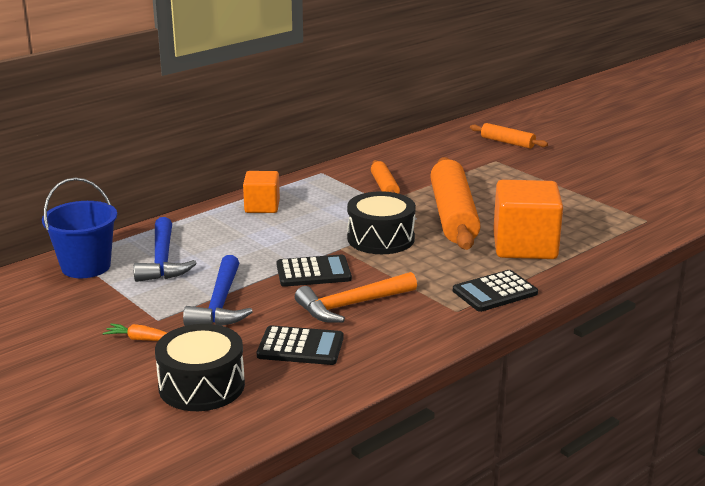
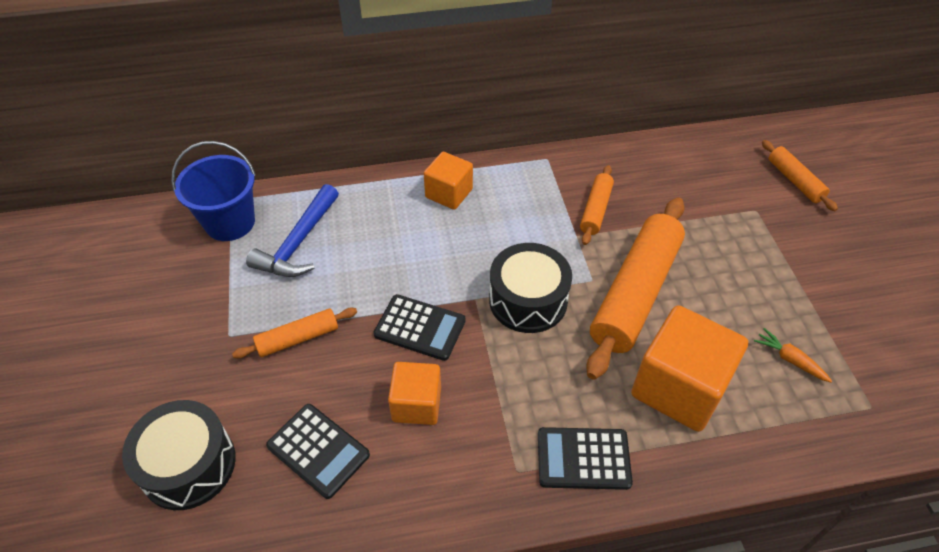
camera: 30 degrees right, 25 degrees up
orange carrot [103,323,167,341] -> orange carrot moved to [754,328,832,382]
blue hammer [183,255,253,326] -> orange rolling pin [232,308,357,358]
orange hammer [295,272,417,323] -> orange cube [388,362,441,425]

